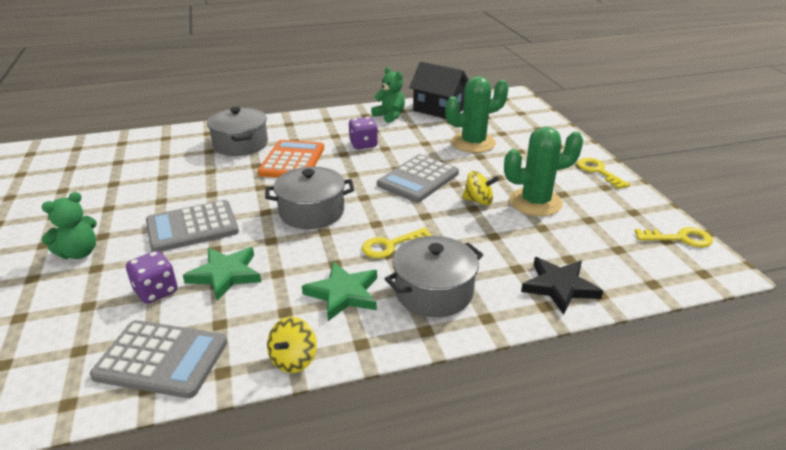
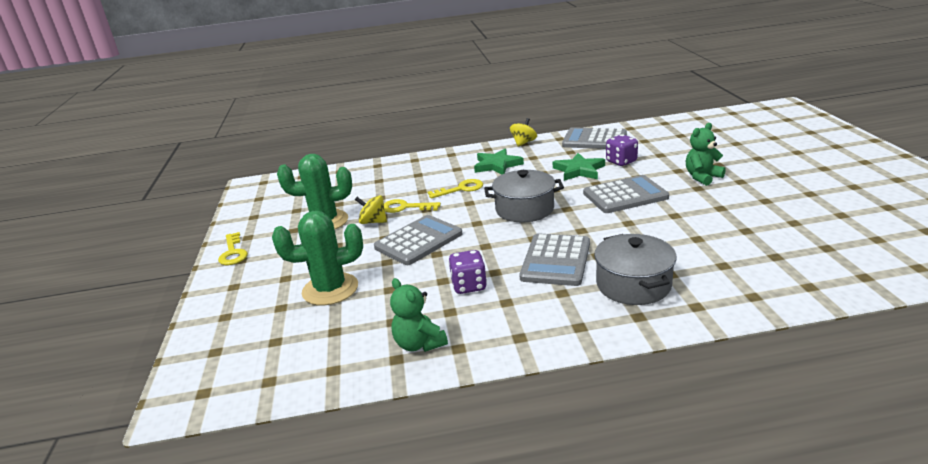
camera: 170 degrees left, 5 degrees down
orange calculator [258,140,324,178] -> grey calculator [519,233,590,286]
grey pot [384,236,483,317] -> none
black house [409,61,469,119] -> none
black star [521,257,603,315] -> none
yellow key [635,227,713,247] -> yellow key moved to [384,199,441,213]

